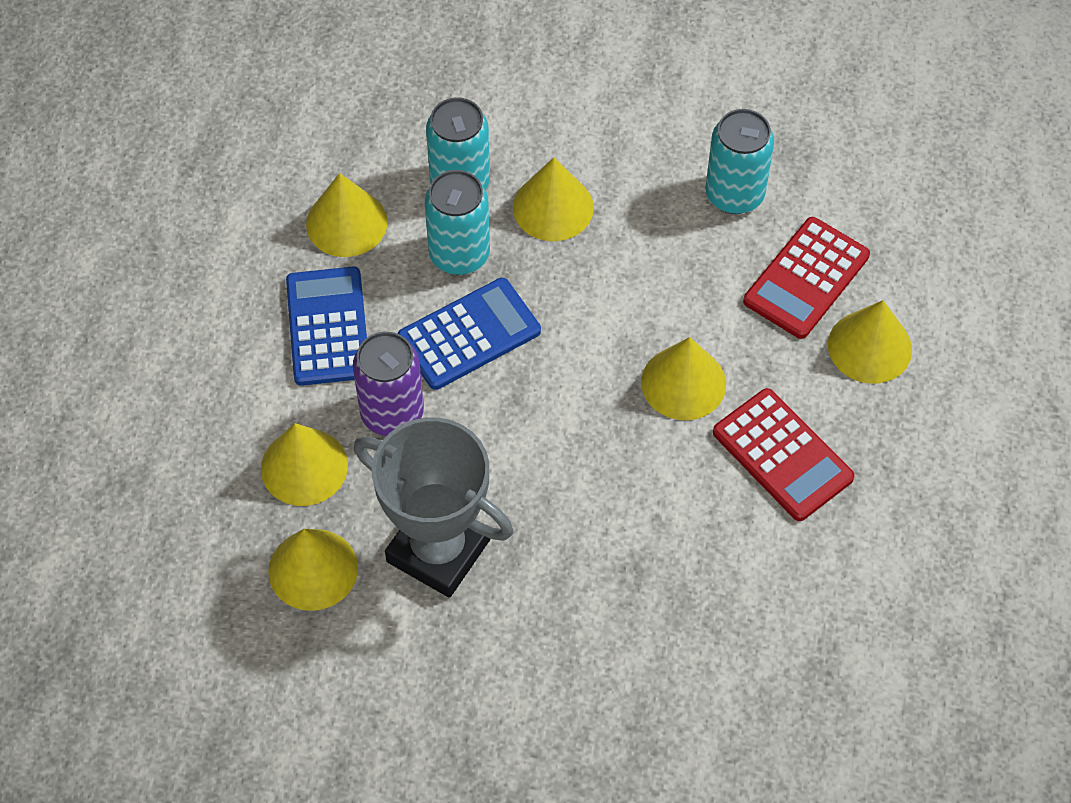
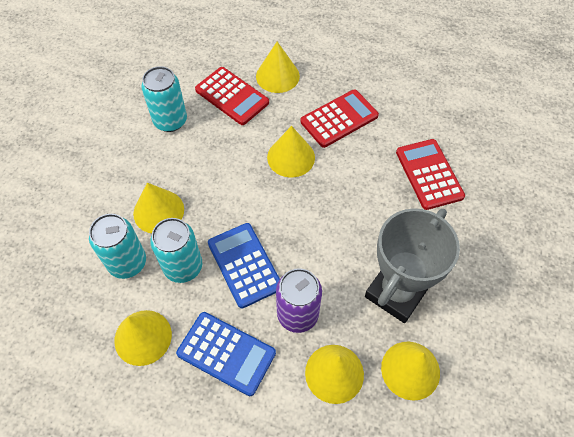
camera: 85 degrees left, 0 degrees up
blue calculator [286,267,367,386] -> blue calculator turned 150 degrees counterclockwise [176,312,276,396]
none -> red calculator [396,139,465,210]

